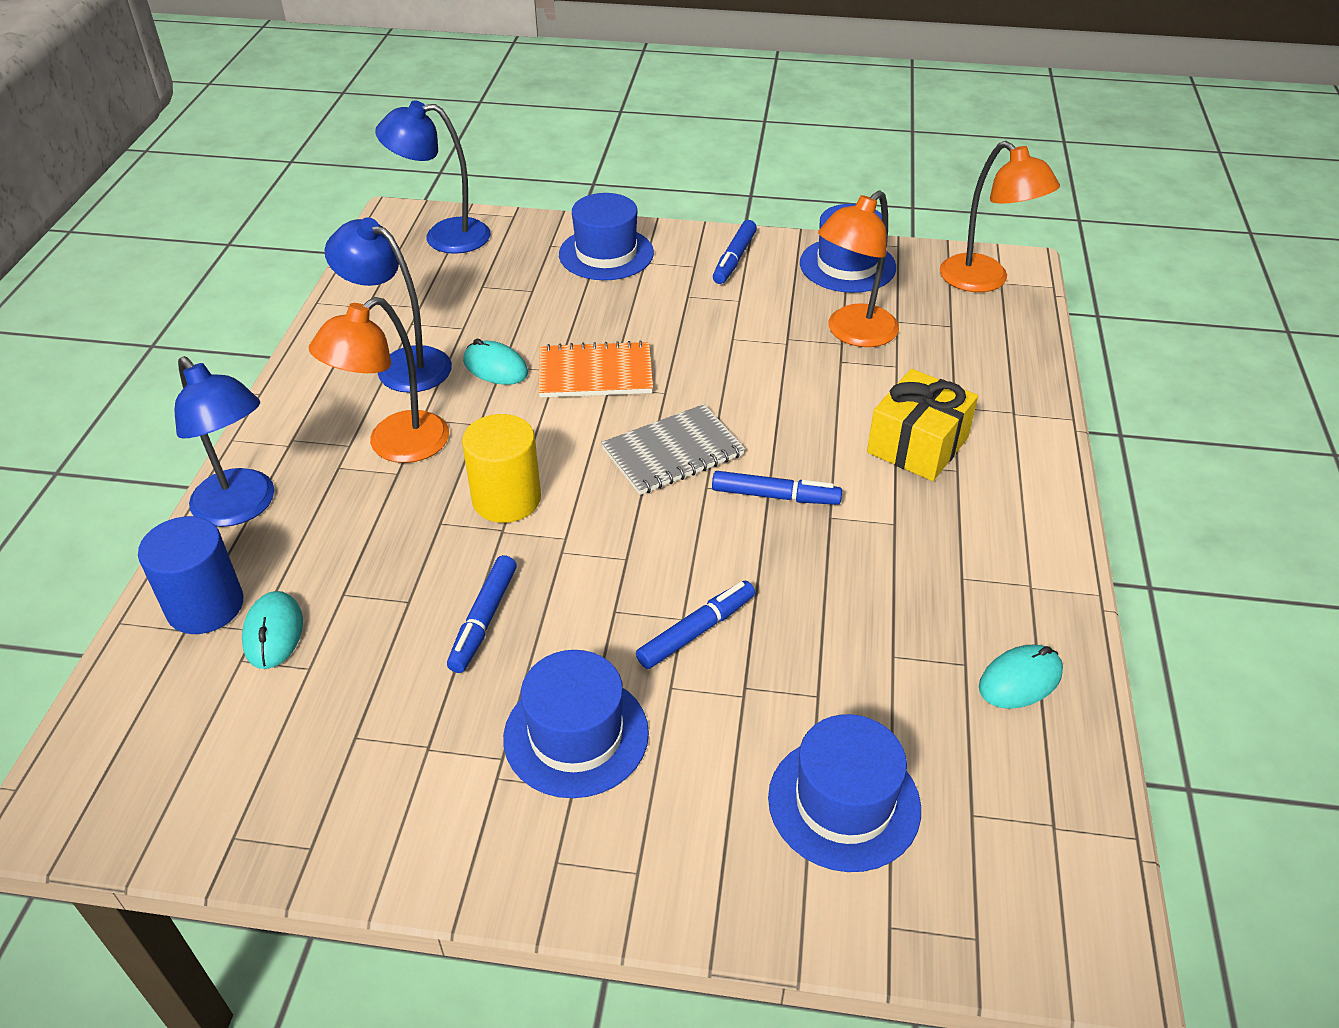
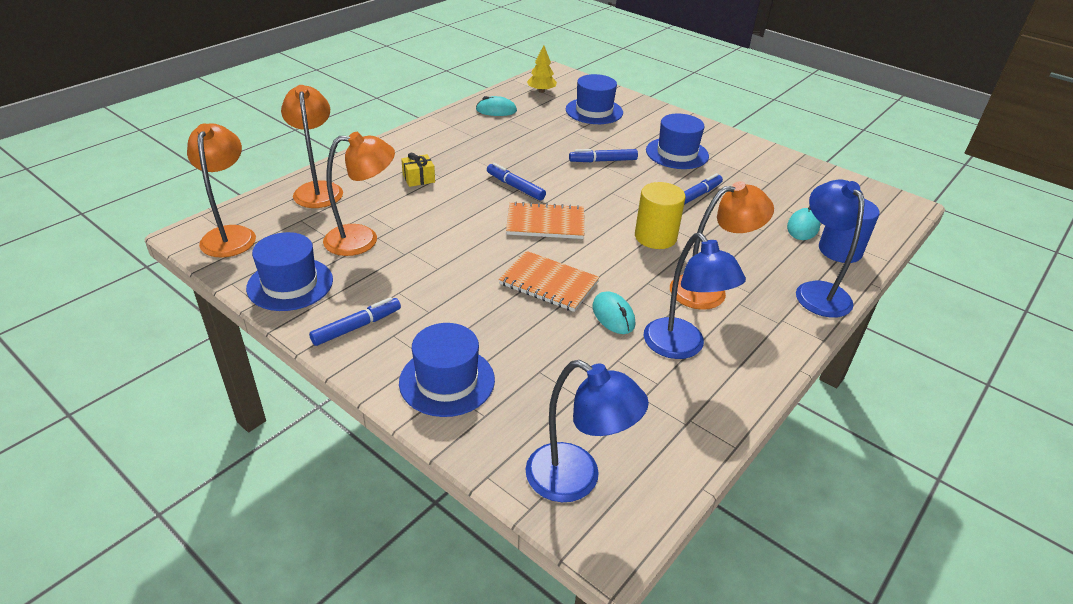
camera: 150 degrees left, 5 degrees down
grey notebook [601,404,745,495] -> orange notebook [506,201,584,239]
yellow gift [867,369,978,481] -> yellow gift [401,153,435,187], size x0.57
none -> orange lamp [281,85,343,208]
none -> yellow tree [527,45,557,93]

